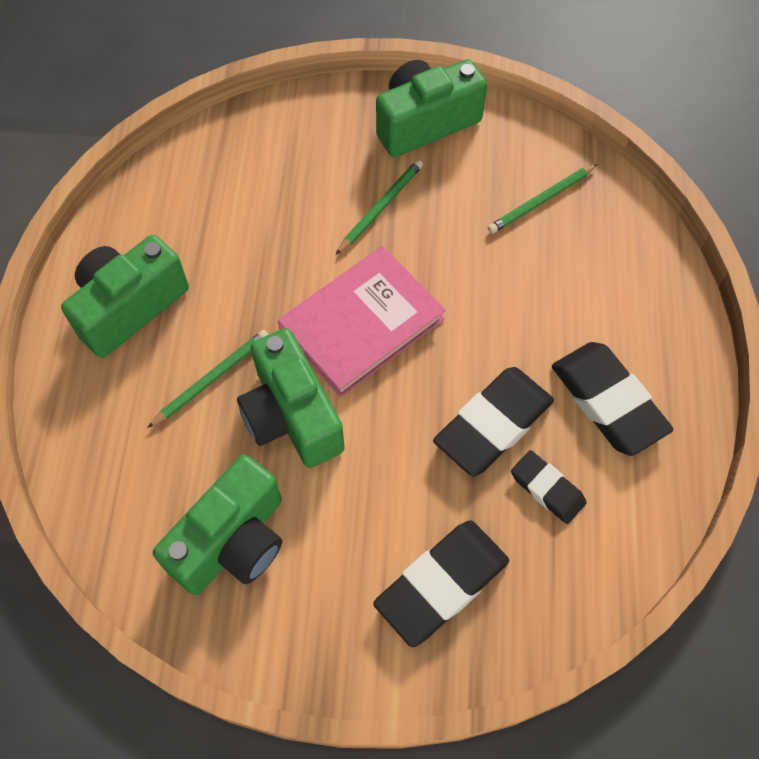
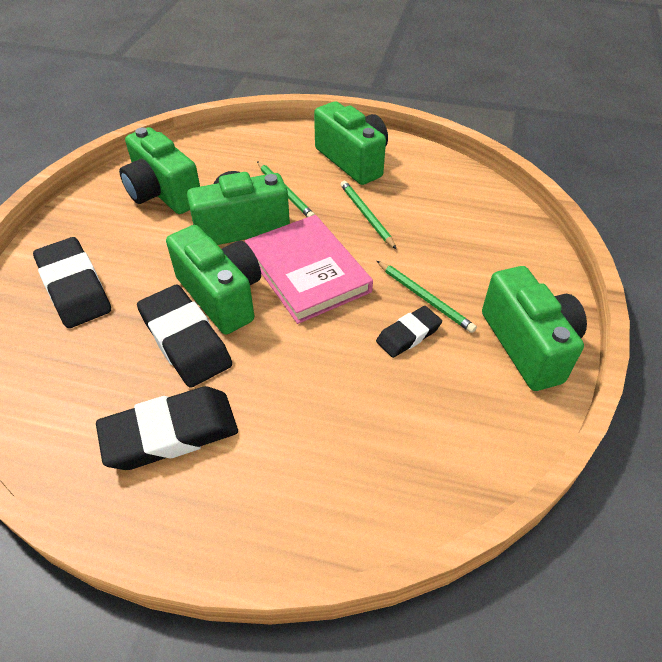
camera: 100 degrees right, 15 degrees down
green pencil [488,164,597,234] -> green pencil moved to [340,181,396,249]
black eraser [511,450,587,524] -> black eraser moved to [376,306,442,358]
none -> green camera [166,225,261,335]

